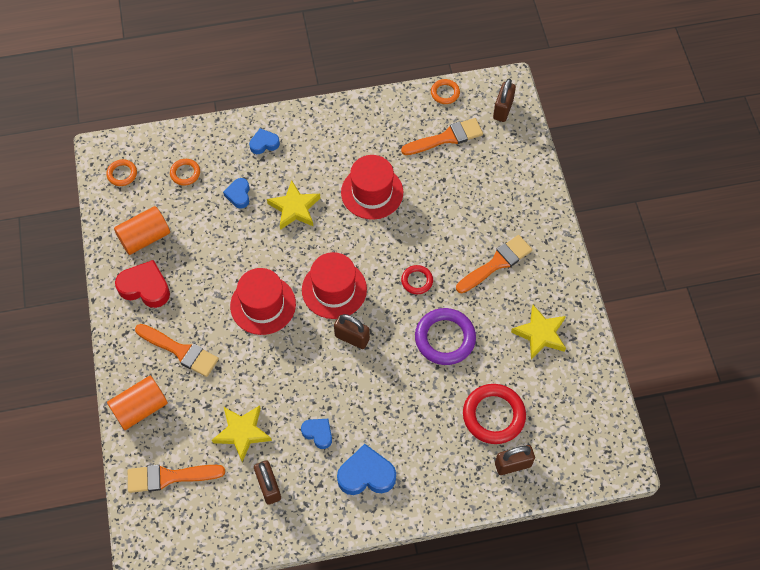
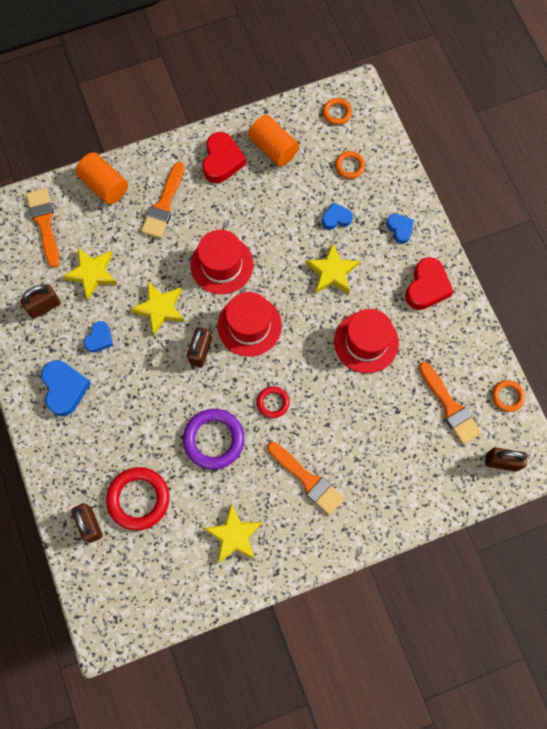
camera: 80 degrees right, 10 degrees up
none -> yellow star [130,282,185,335]
none -> red heart [405,257,454,310]

